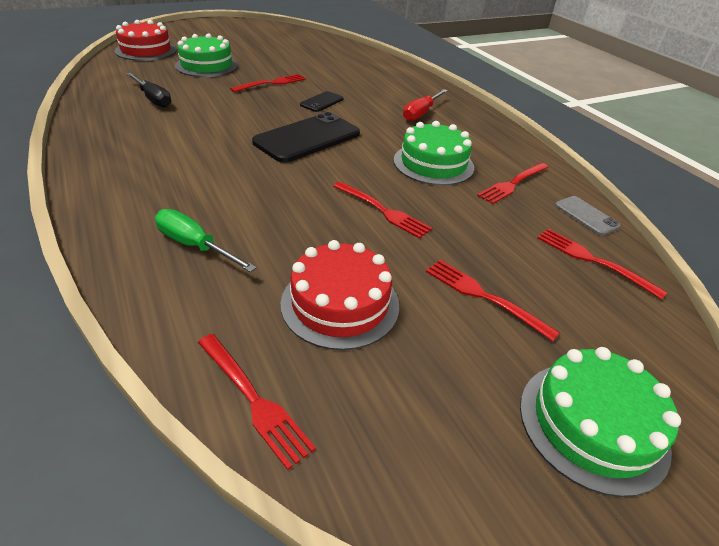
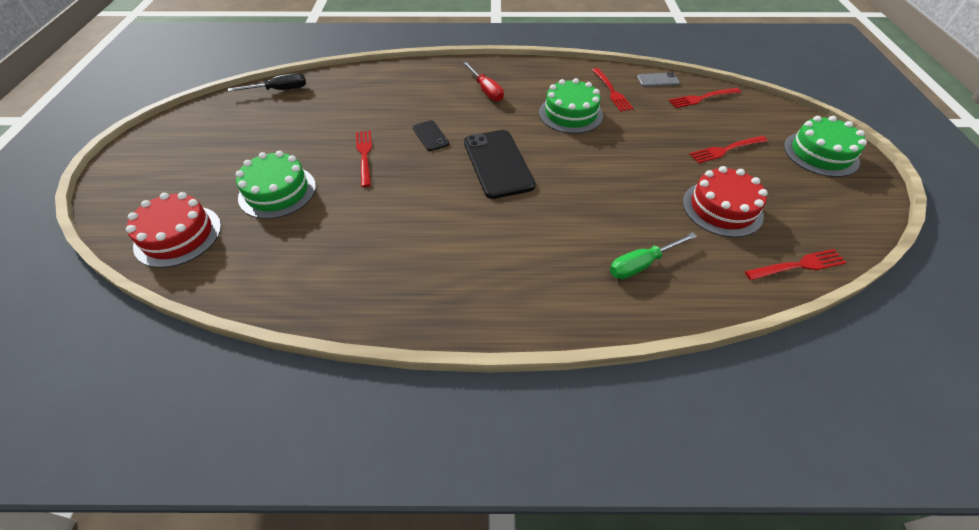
camera: 60 degrees left, 10 degrees up
black screwdriver [126,73,171,108] -> black screwdriver moved to [228,73,306,92]
red fork [333,181,432,239] -> none

